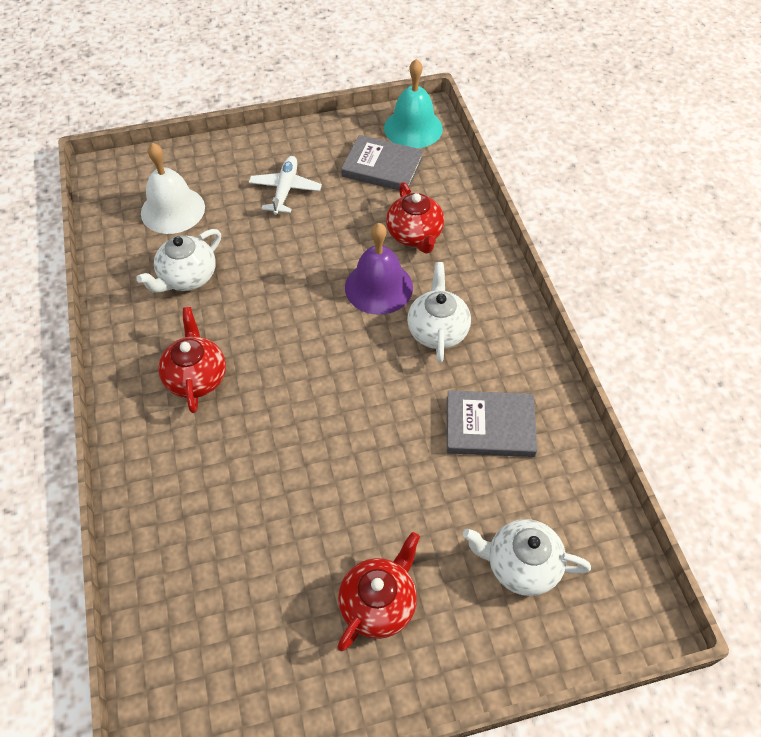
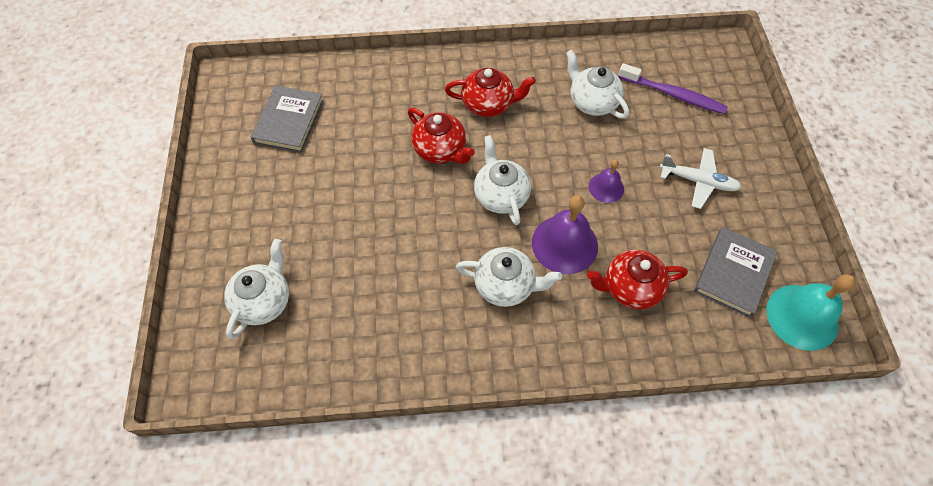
camera: 100 degrees right, 5 degrees up
white bell [141,143,205,234] -> purple toothbrush [618,63,728,114]
red teapot [337,532,420,651] -> red teapot moved to [408,108,475,164]
grey book [447,390,538,457] -> grey book moved to [251,86,324,153]
none -> white teapot [474,135,531,225]
none -> purple bell [589,160,624,203]

